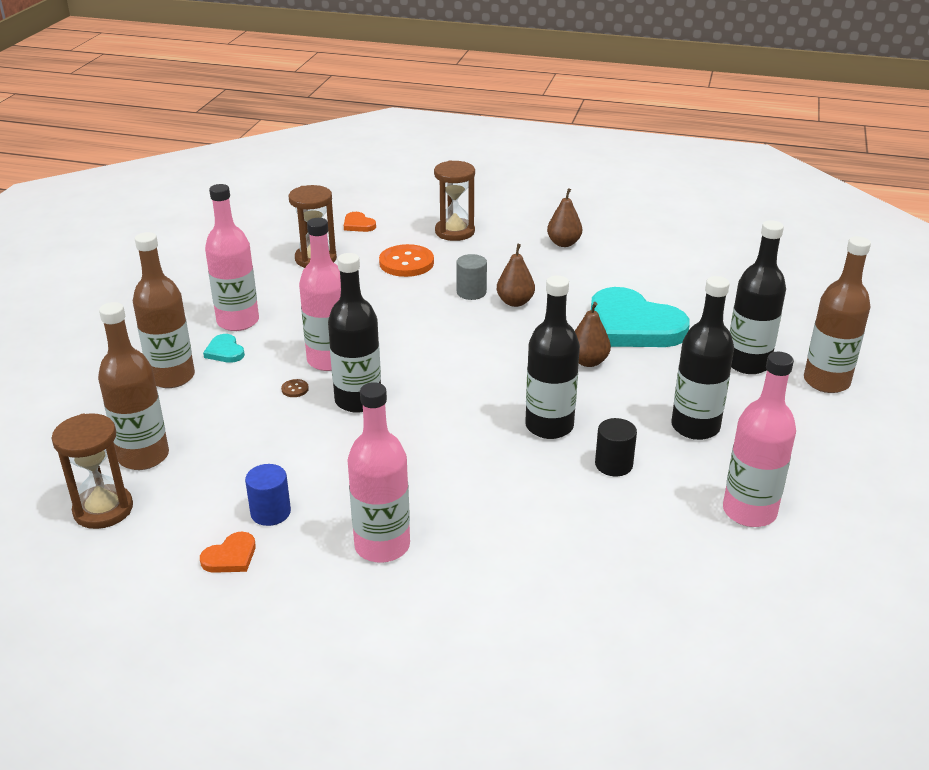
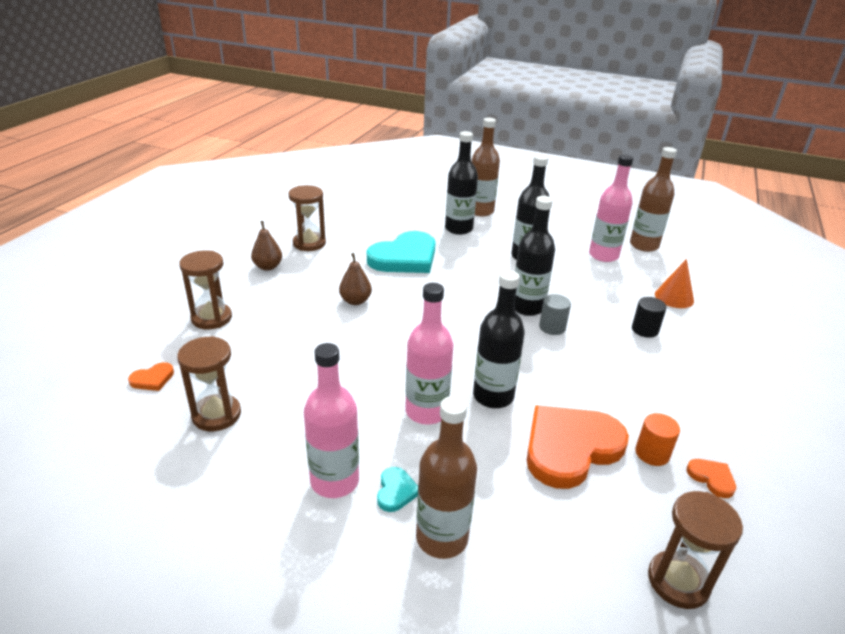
camera: 85 degrees left, 0 degrees up
brown bottle [98,302,169,470] -> brown bottle moved to [630,147,677,252]
turquoise heart [203,334,245,363] -> turquoise heart turned 60 degrees counterclockwise [377,467,418,512]
blue cylinder [245,464,291,526] -> orange cylinder [635,413,680,466]
brown button [281,379,309,397] -> none
pink bottle [348,382,410,563] -> none
orange button [379,244,434,277] -> none
grey cylinder [456,254,487,300] -> grey cylinder moved to [539,294,571,335]
brown pear [575,302,611,367] -> none
black cylinder [595,418,637,476] -> black cylinder moved to [632,297,667,338]
none -> brown hourglass [288,185,326,251]
none -> orange heart [527,405,629,489]
none -> orange cone [655,259,694,308]

